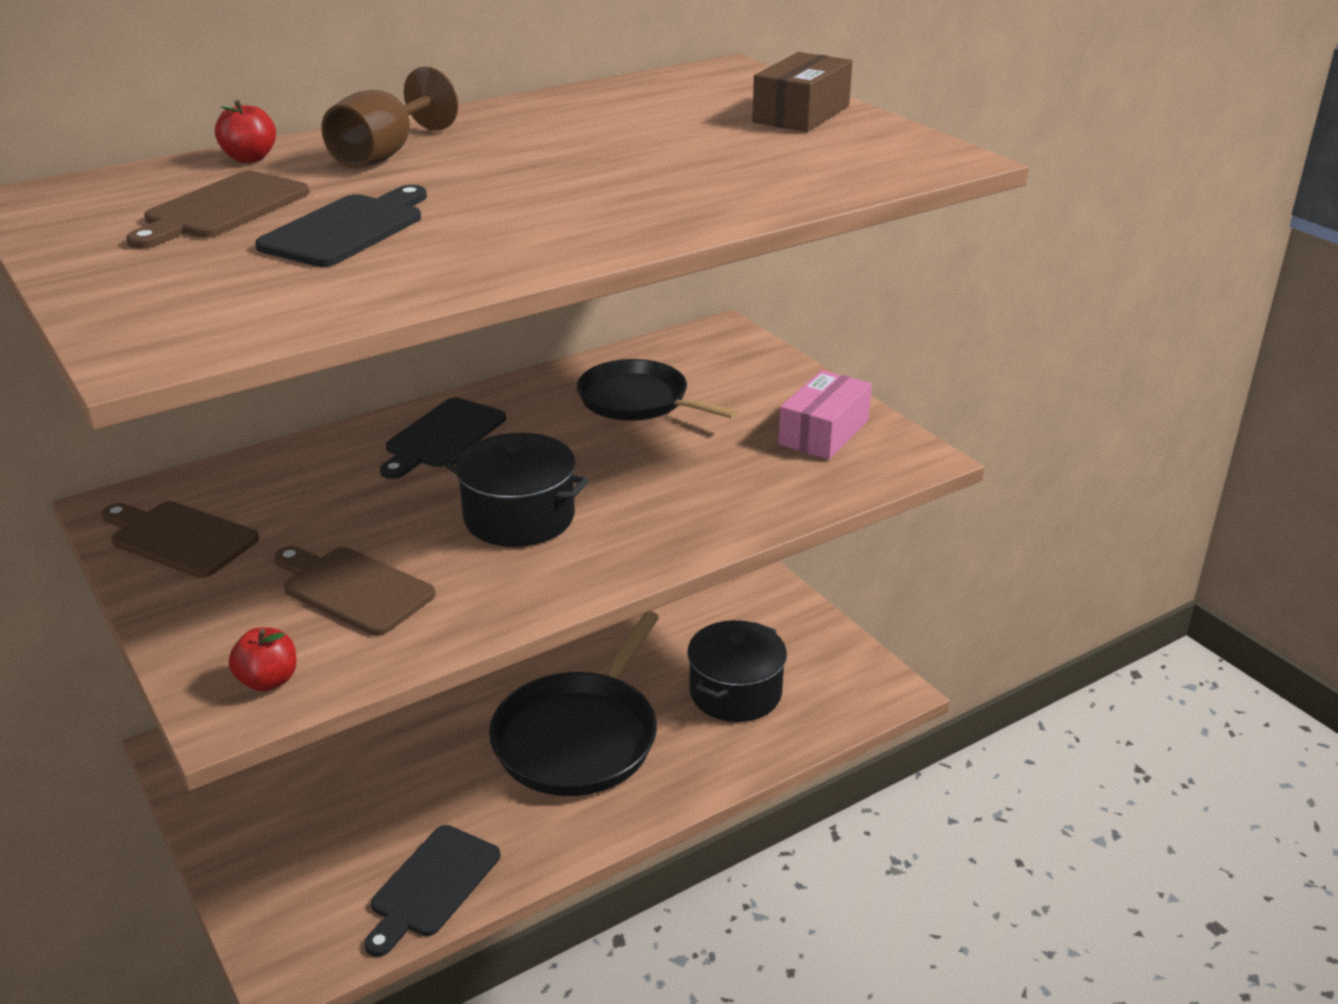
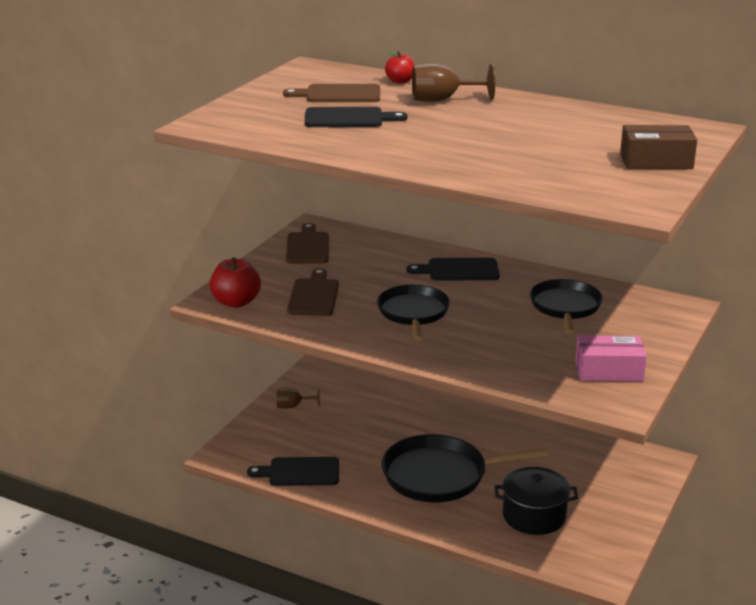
camera: 60 degrees right, 5 degrees down
red apple [229,628,297,691] -> red apple [210,257,261,308], size x1.62
black pot [445,433,589,547] -> black pan [377,285,450,340]
none -> brown goblet [276,388,320,409]

